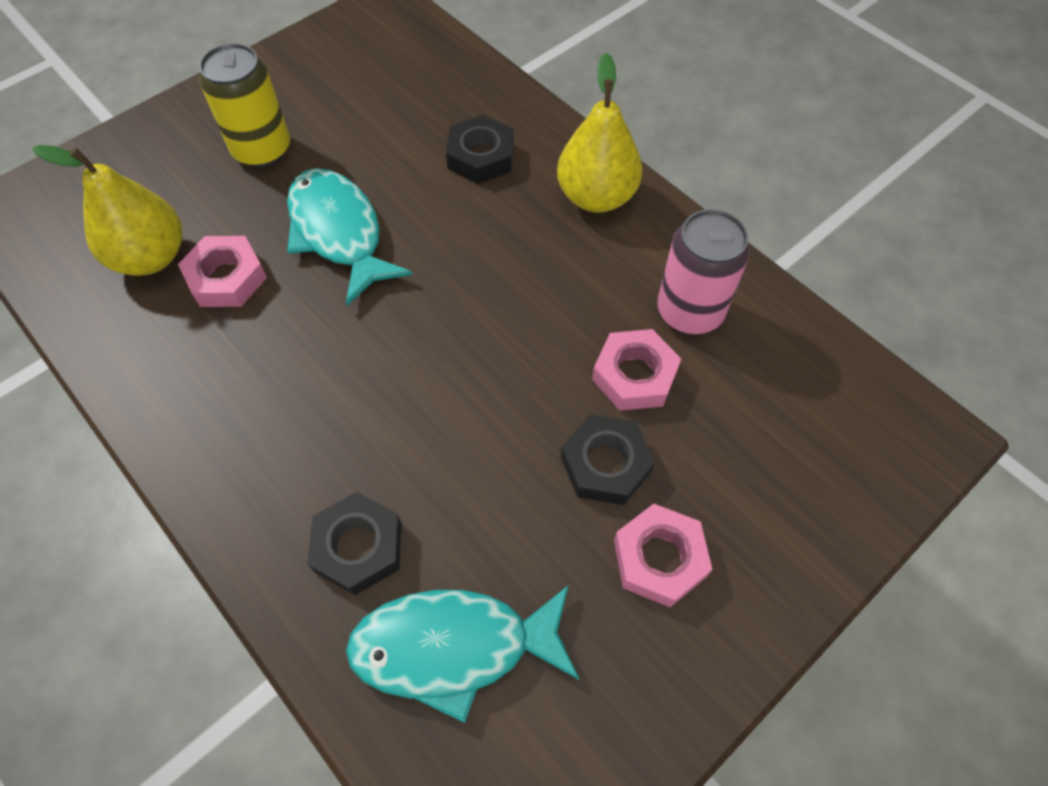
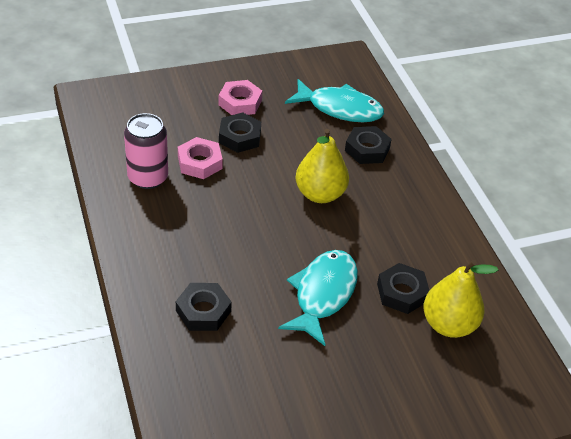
camera: 160 degrees left, 15 degrees down
pink nut [178,236,267,307] -> black nut [377,263,430,314]
yellow can [199,43,290,167] -> none
turquoise fish [287,168,413,305] -> turquoise fish turned 150 degrees counterclockwise [278,250,358,346]
yellow pear [557,53,642,213] -> yellow pear moved to [296,129,349,203]

